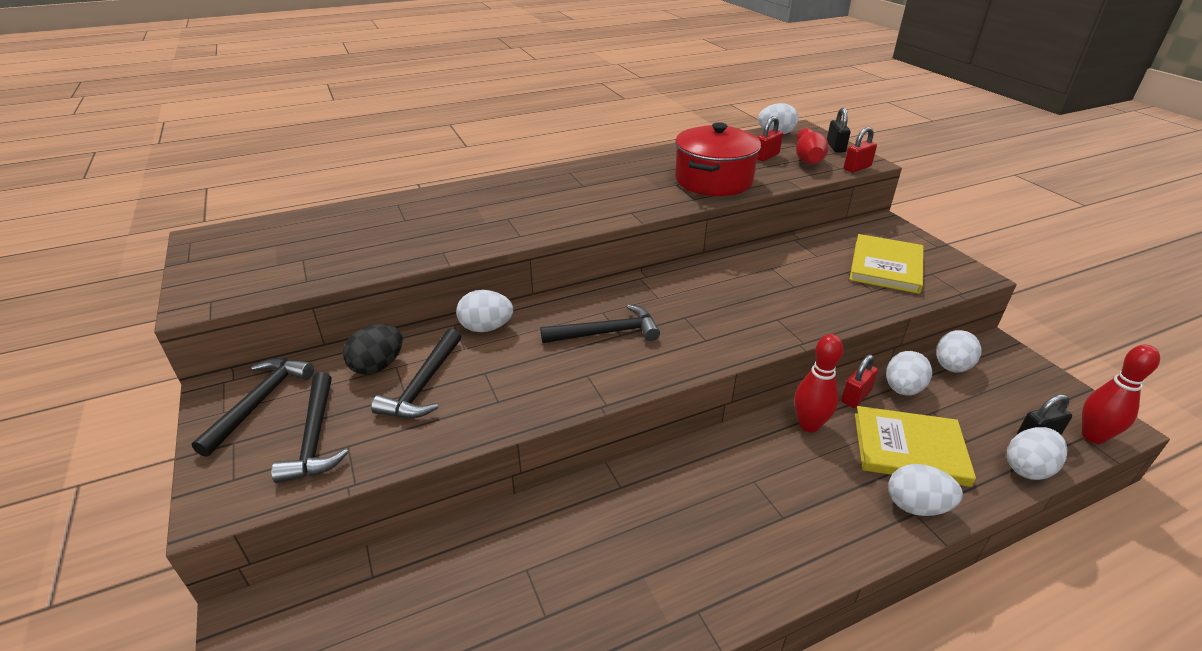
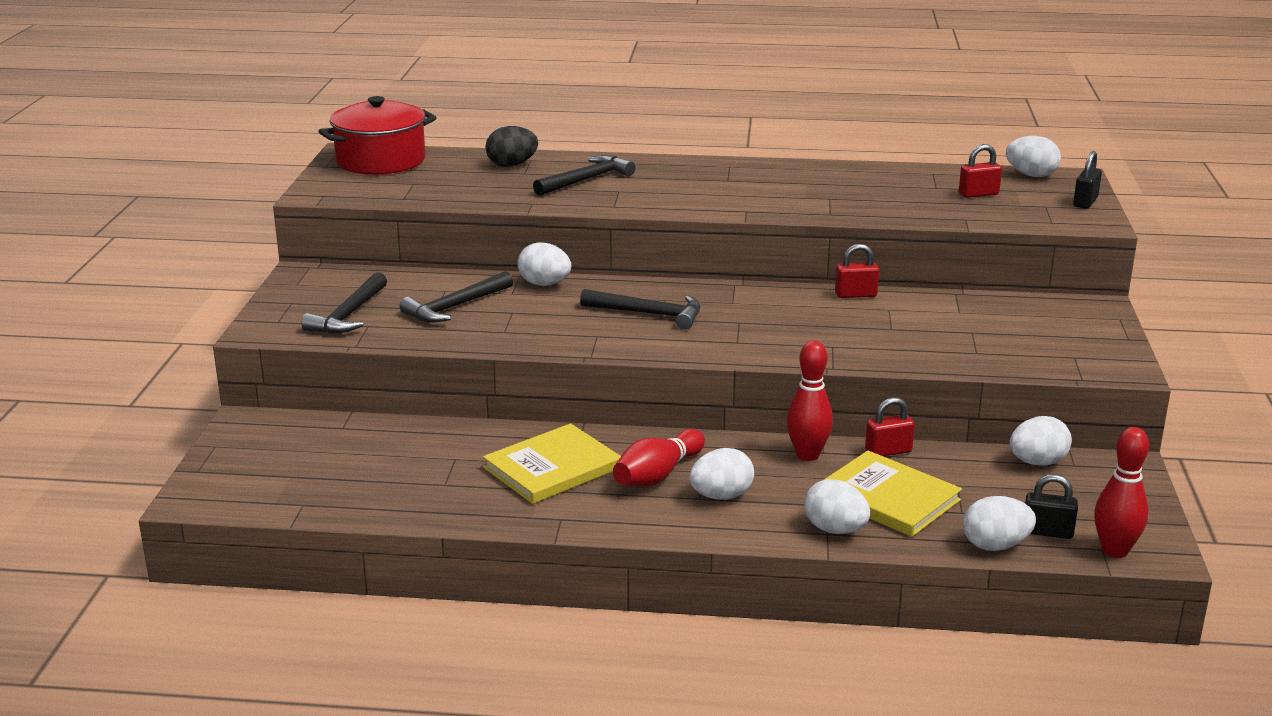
camera: 30 degrees right, 10 degrees down
black hammer [191,358,314,457] -> black hammer moved to [533,155,635,196]
black egg [343,324,403,375] -> black egg moved to [485,126,538,167]
red pot [675,122,761,196] -> red pot moved to [318,96,437,175]
red bowling pin [796,128,828,164] -> red bowling pin moved to [613,429,705,487]
red padlock [844,127,877,173] -> red padlock moved to [835,244,879,298]
yellow book [849,234,924,294] -> yellow book moved to [483,423,621,504]
white egg [886,351,932,395] -> white egg moved to [689,448,754,500]

